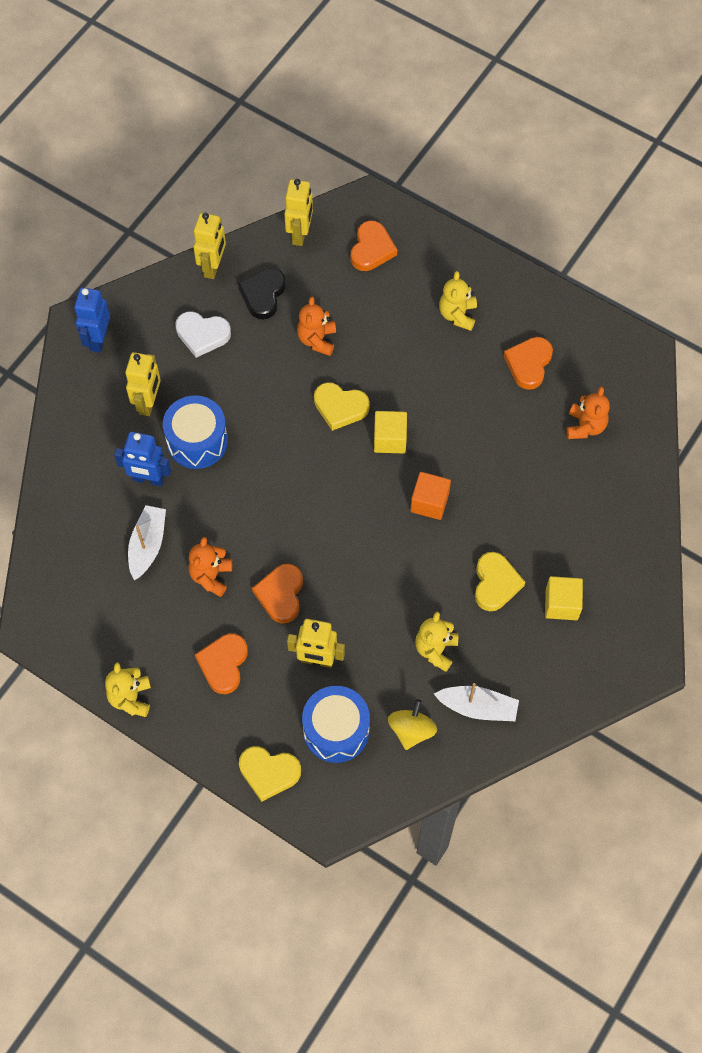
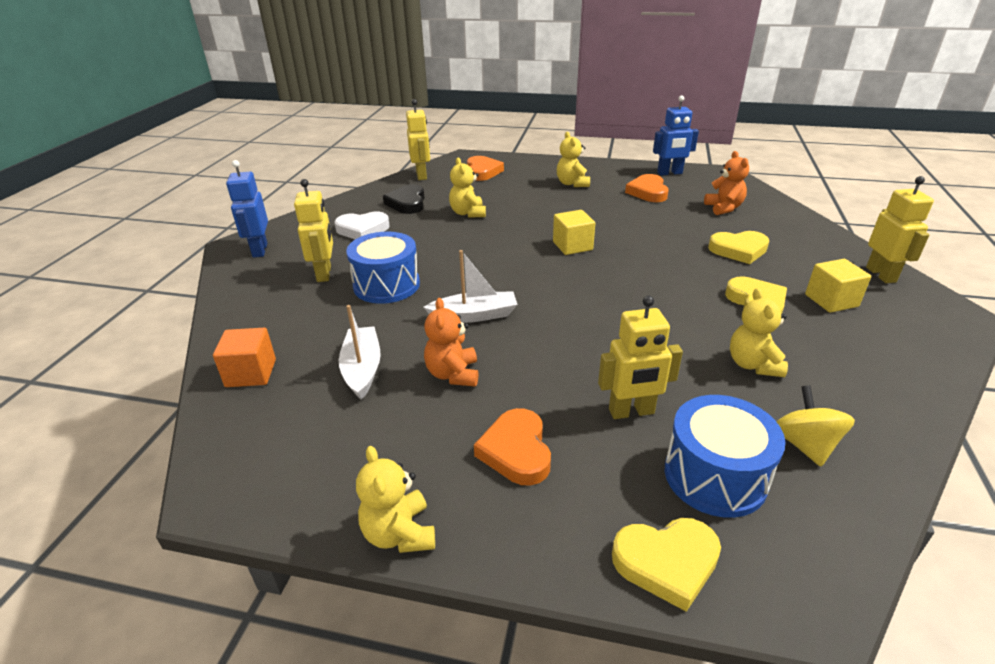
camera: 20 degrees left, 30 degrees down
blue robot [114,431,171,486] -> blue robot moved to [653,95,699,176]
yellow robot [193,213,226,279] -> yellow robot moved to [866,176,934,283]
orange heart [252,564,303,624] -> none
orange teddy bear [297,296,336,356] -> yellow teddy bear [449,158,486,218]
yellow heart [314,382,370,431] -> yellow heart moved to [708,231,770,264]
orange cube [410,472,451,520] -> orange cube moved to [213,328,276,387]
white boat [434,683,519,721] -> white boat moved to [424,250,518,323]

